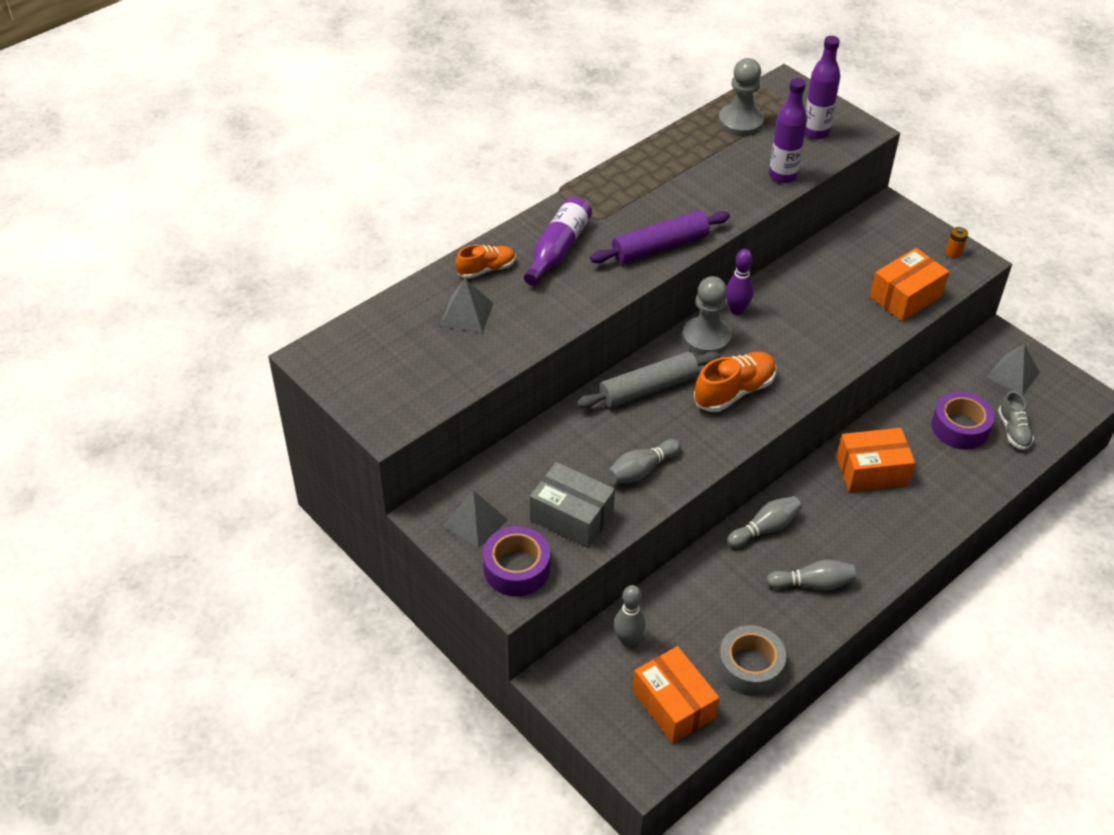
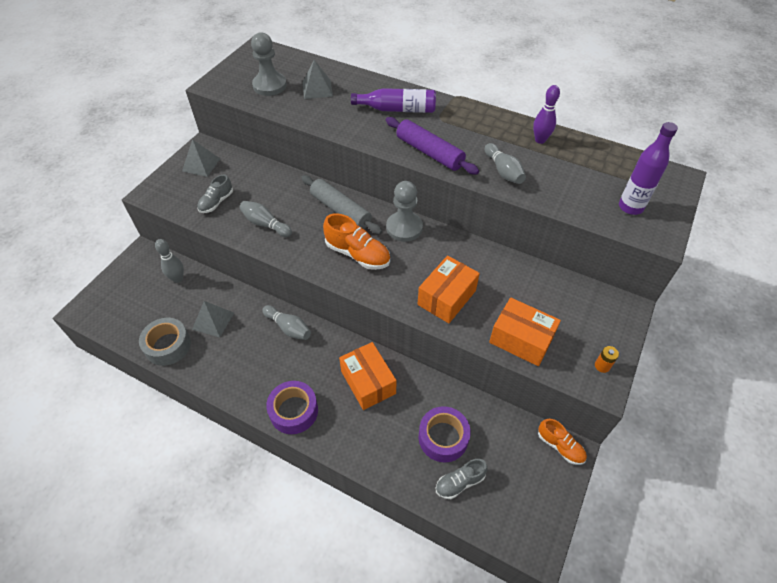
camera: 70 degrees right, 5 degrees up
orange shoe [456,245,516,279] -> orange shoe moved to [538,419,587,465]
purple tape [483,526,550,596] -> purple tape moved to [266,381,318,434]
grey box [530,462,615,548] -> grey shoe [197,175,233,213]
orange box [633,646,719,744] -> orange box moved to [418,255,480,323]
grey pawn [718,58,764,136] -> grey pawn moved to [251,32,287,96]
purple bowling pin [726,249,753,315] -> purple bowling pin moved to [533,85,560,144]
grey bowling pin [766,559,856,590] -> grey bowling pin moved to [485,143,526,184]
purple bottle [769,78,807,183] -> none
grey pyramid [987,344,1040,395] -> grey pyramid moved to [192,301,234,337]

